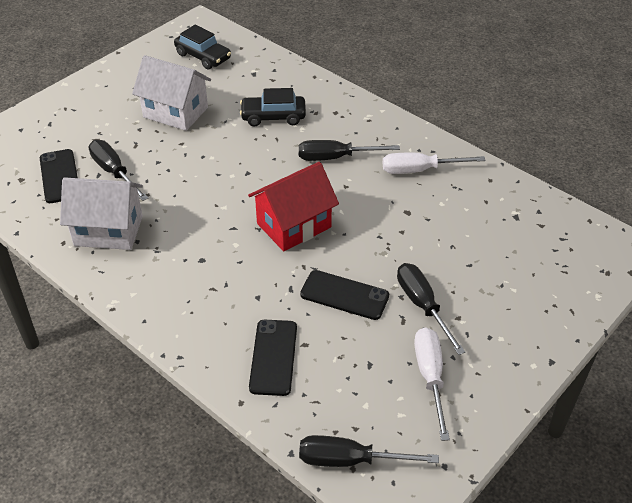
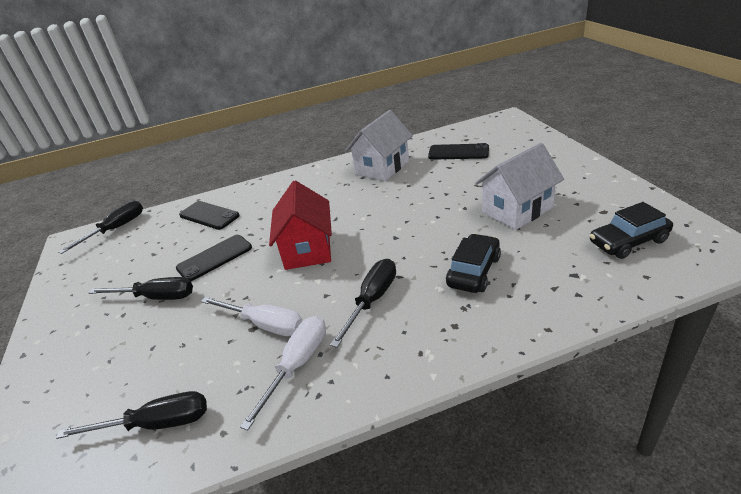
camera: 125 degrees right, 10 degrees down
black screwdriver [89,140,148,201] -> black screwdriver moved to [56,391,207,439]
white screwdriver [414,327,450,441] -> white screwdriver moved to [201,297,302,336]

